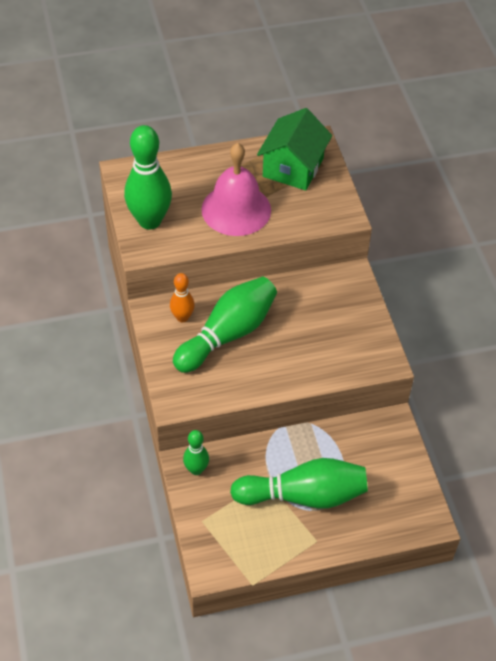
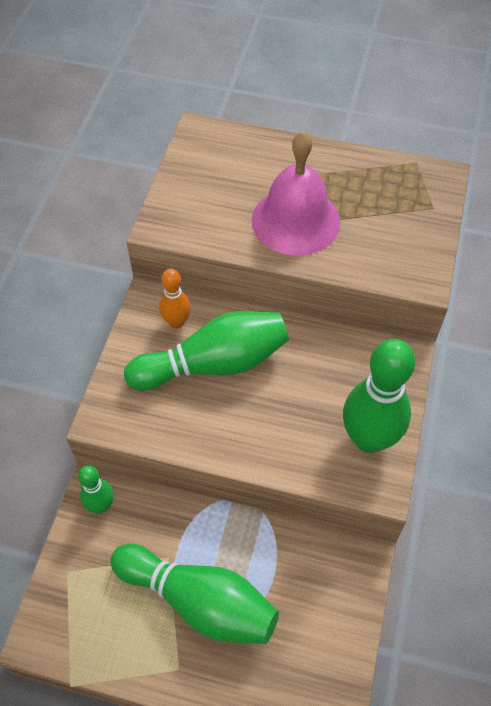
camera: 30 degrees right, 5 degrees up
green bowling pin [124,125,172,229] -> green bowling pin moved to [343,339,415,453]
green house [257,108,332,190] -> none

